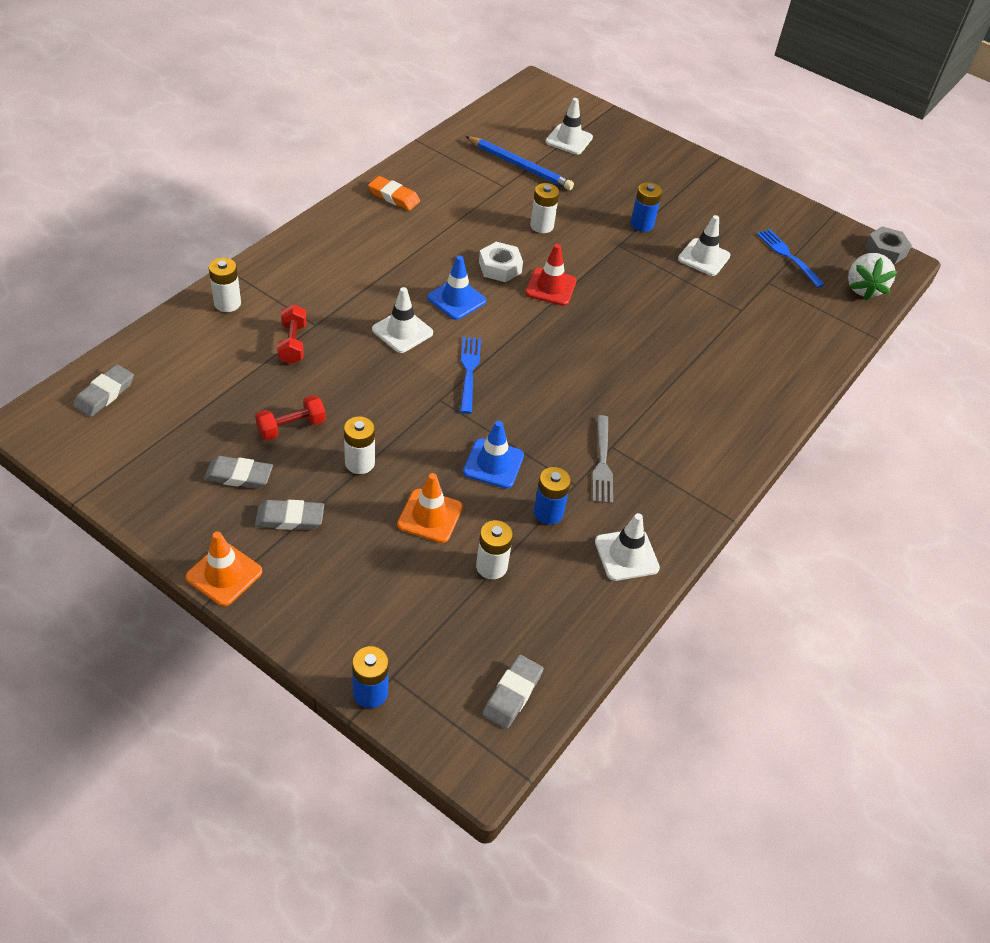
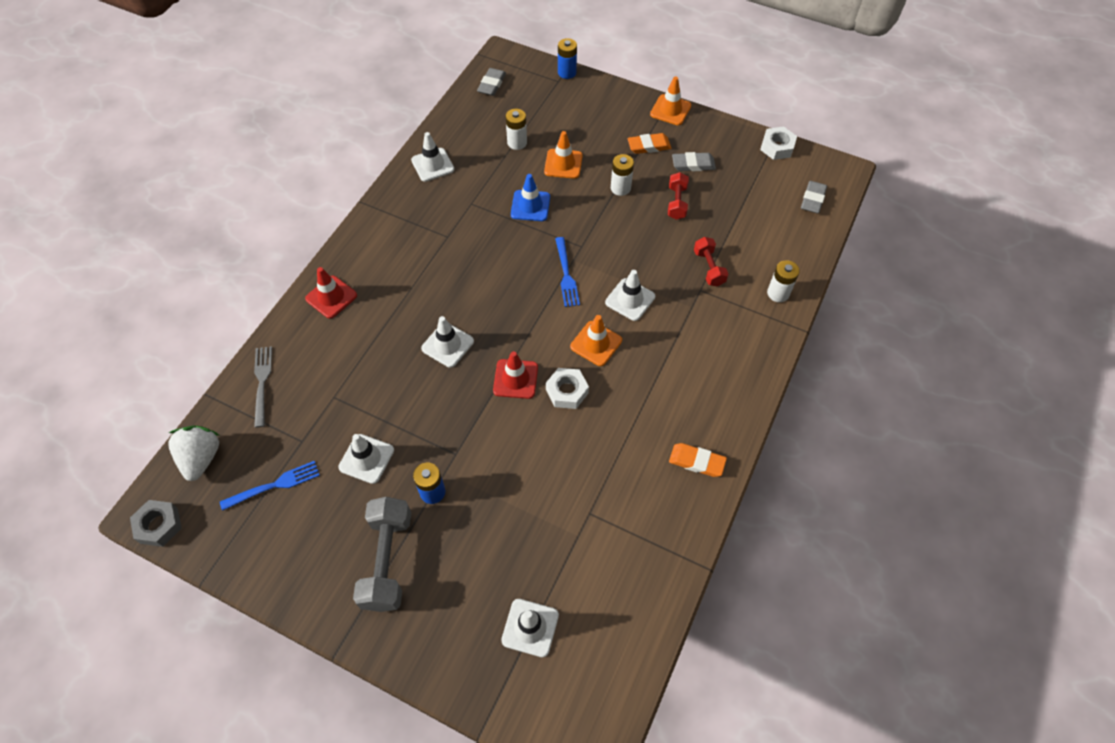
camera: 175 degrees right, 10 degrees up
red dumbbell [255,395,326,440] -> red dumbbell turned 45 degrees counterclockwise [668,172,689,220]
grey eraser [255,500,324,530] -> orange eraser [627,133,671,154]
blue traffic cone [427,256,486,320] -> orange traffic cone [570,315,622,366]
blue pencil [465,136,574,190] -> none
white battery [530,183,559,233] -> none
blue battery [534,467,571,525] -> none
grey fork [593,415,613,504] -> grey fork moved to [254,346,272,427]
blue fork [757,229,825,288] -> blue fork turned 75 degrees counterclockwise [220,461,320,511]
none -> red traffic cone [305,267,357,319]
none -> grey dumbbell [353,497,412,612]
none -> white traffic cone [421,316,474,368]
none -> white nut [760,126,797,160]

